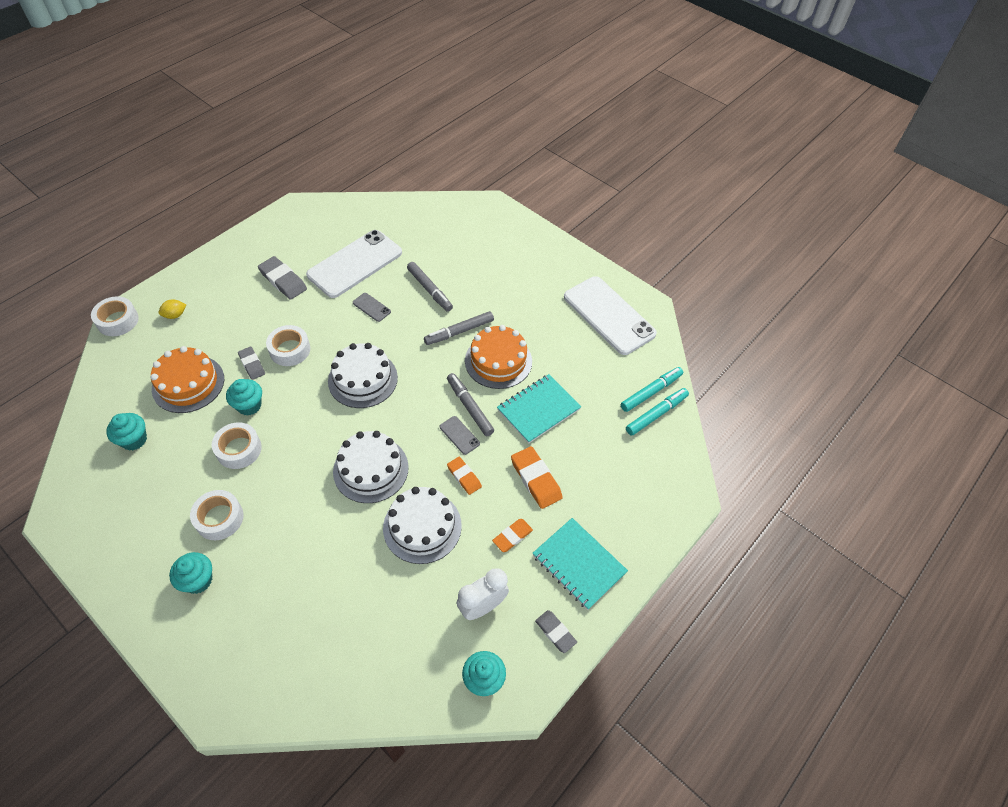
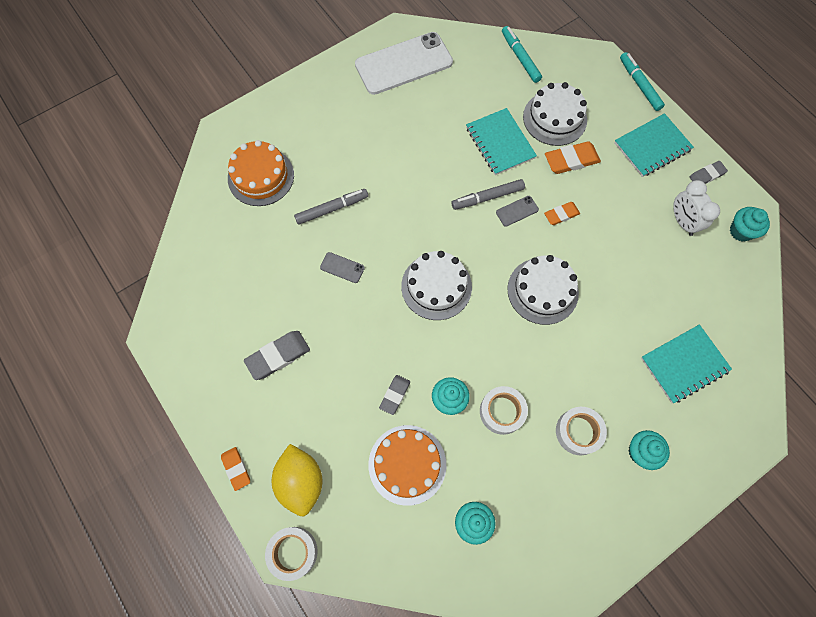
camera: 75 degrees left, 15 degrees up
yellow lemon [158,299,187,319] -> yellow lemon [272,444,322,516], size x2.12
grey eraser [238,347,265,380] -> grey eraser turned 45 degrees counterclockwise [379,375,410,415]
white tape [266,325,310,366] -> none
white phone [306,230,402,298] -> none
grey phone [353,293,391,322] -> grey phone turned 60 degrees clockwise [320,252,365,283]
white cake [383,487,462,564] -> white cake moved to [523,82,587,146]
grey marker [424,311,494,345] -> none
orange cake [465,325,532,389] -> orange cake moved to [228,140,294,206]
orange eraser [492,519,533,552] -> orange eraser moved to [221,447,250,491]
turquoise marker [621,367,683,412] -> turquoise marker moved to [620,52,665,111]
none -> turquoise notebook [641,324,732,403]

